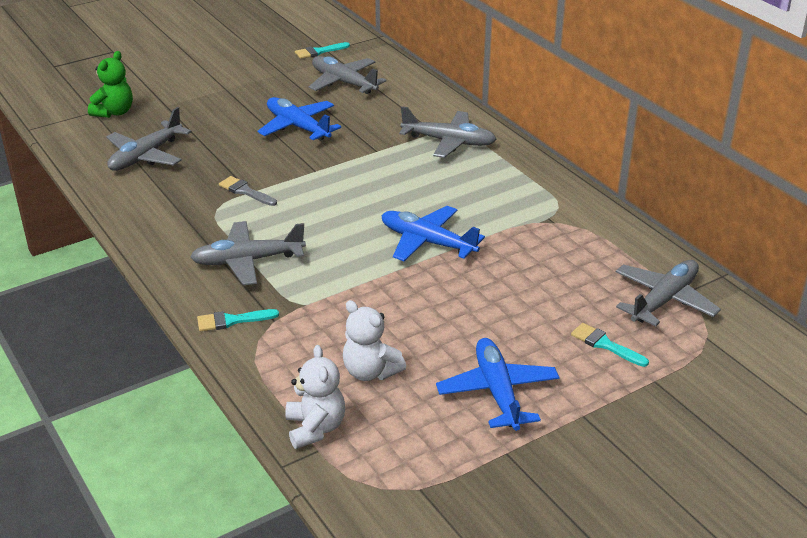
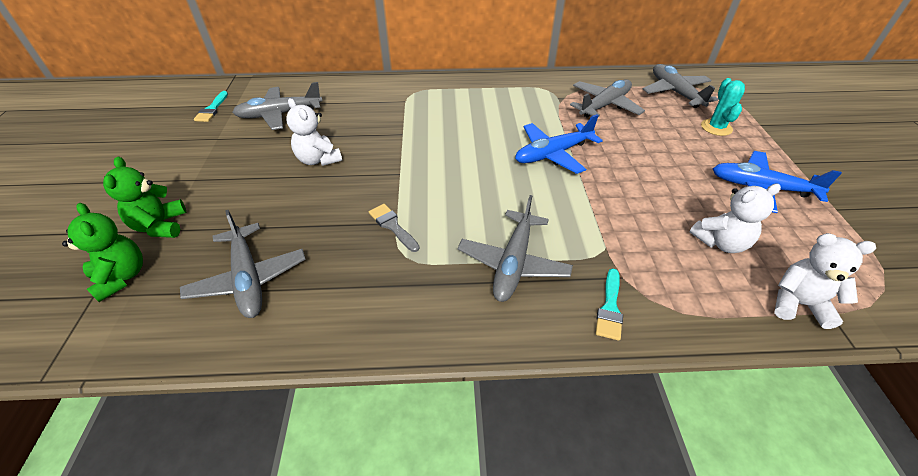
camera: 60 degrees left, 10 degrees up
grey brush [219,176,277,206] -> grey brush turned 75 degrees clockwise [369,204,420,252]
blue plane [258,97,341,141] -> white teddy bear [286,98,342,166]
grey plane [399,106,496,158] -> grey plane moved to [570,79,645,118]
turquoise brush [571,323,649,367] -> turquoise cactus [701,78,745,136]
none -> green teddy bear [103,157,186,238]

